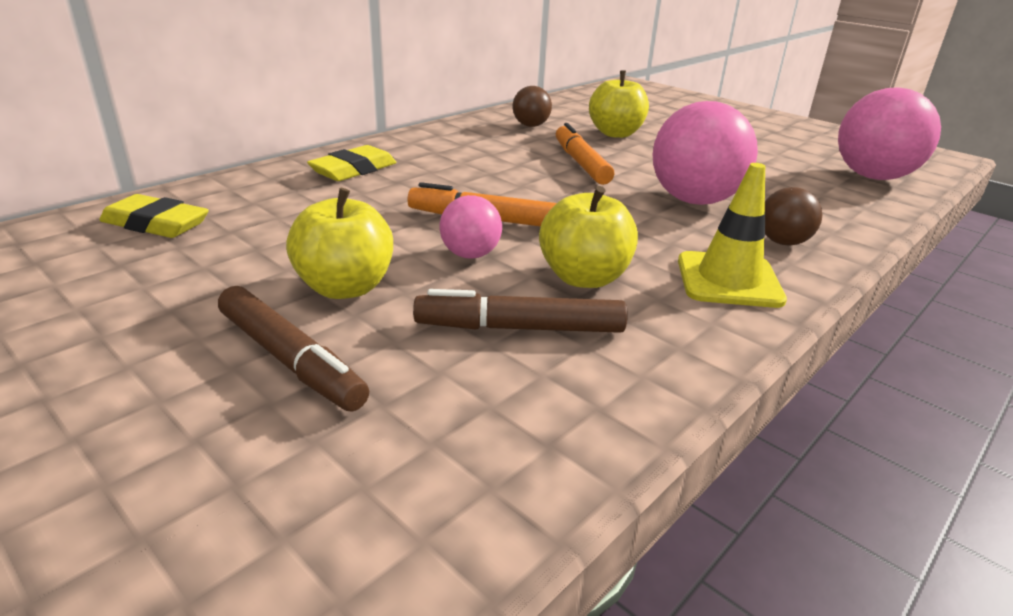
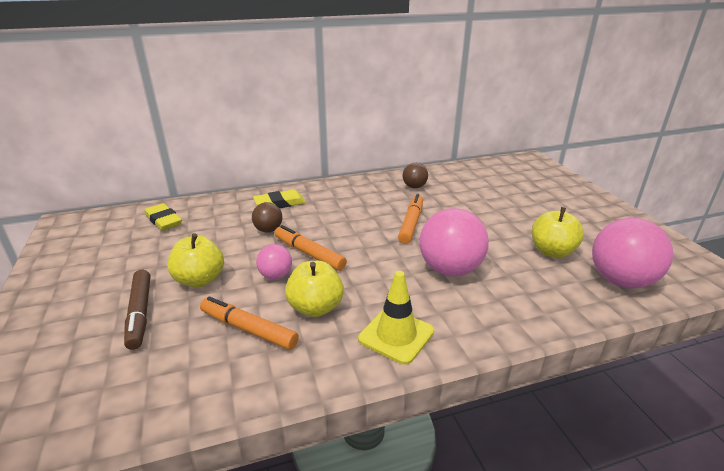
camera: 30 degrees right, 0 degrees up
brown marker [413,289,628,333] -> orange marker [200,296,299,350]
yellow apple [589,70,649,138] -> yellow apple moved to [532,207,584,258]
brown ball [765,187,822,246] -> brown ball moved to [252,202,283,233]

